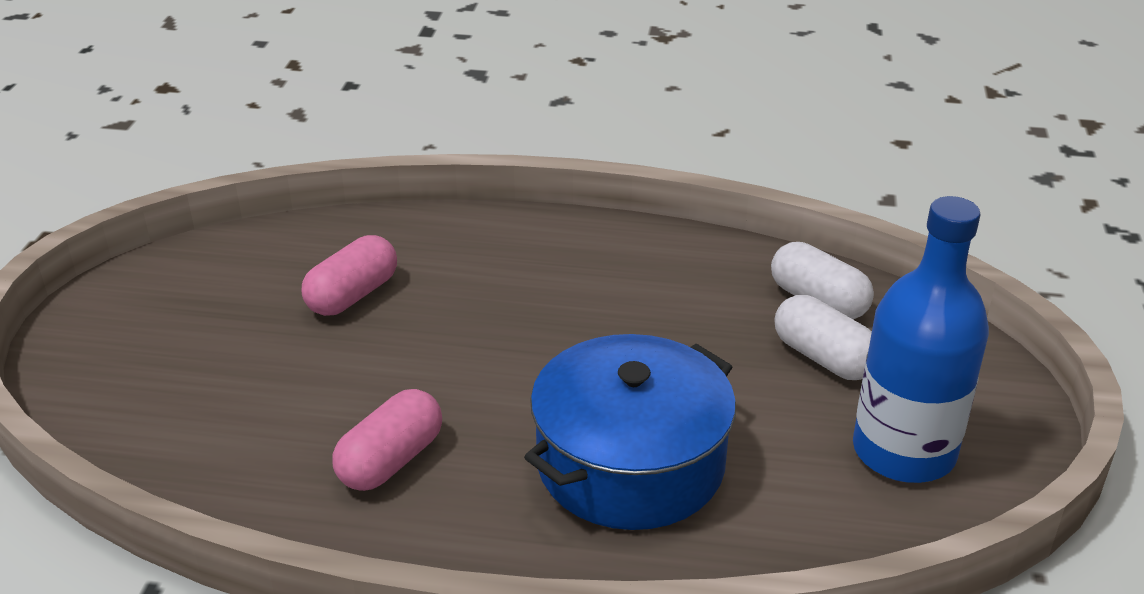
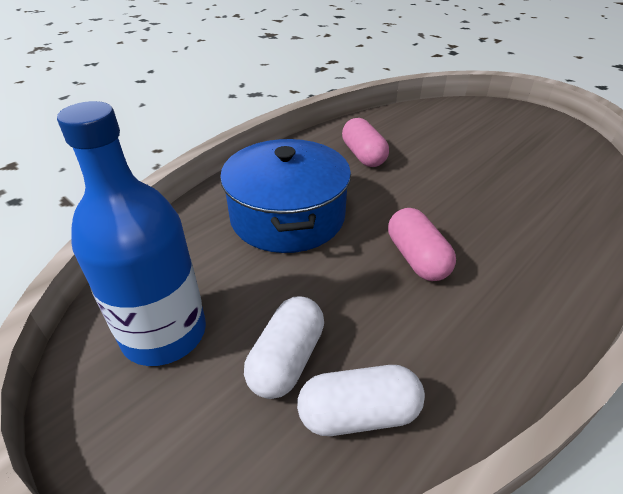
camera: 125 degrees right, 5 degrees up
pink capsule [302,235,397,316] -> pink capsule moved to [388,208,456,281]
white capsule [775,295,872,380] -> white capsule turned 60 degrees counterclockwise [244,297,324,399]

